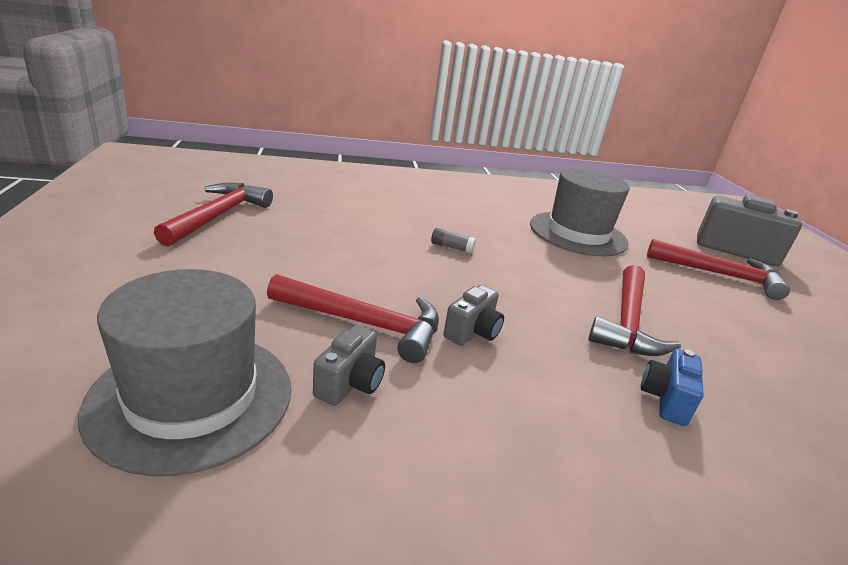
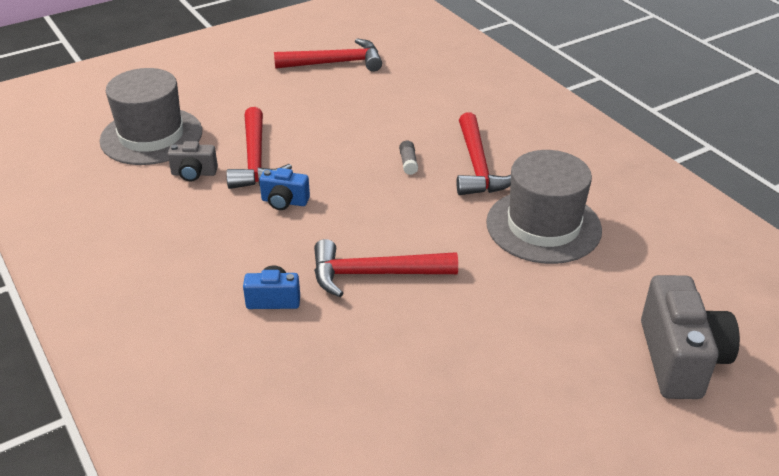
camera: 70 degrees right, 10 degrees up
grey camera [443,285,504,346] -> blue camera [259,168,310,210]
red hammer [647,239,790,300] -> red hammer moved to [457,112,511,195]

